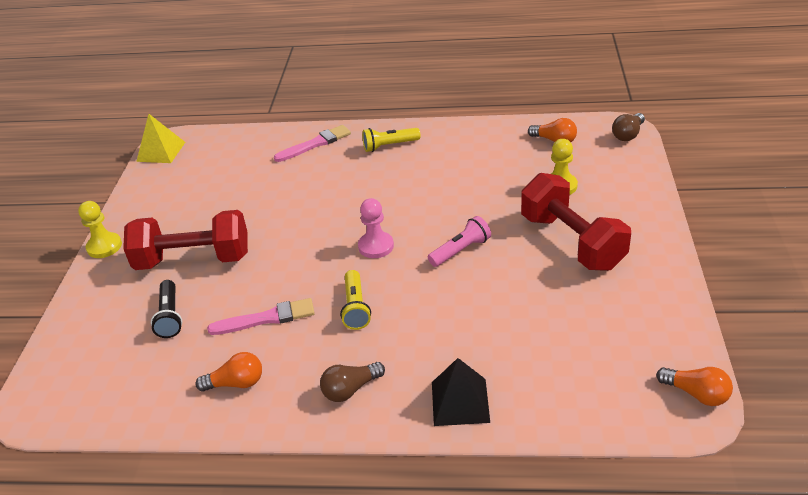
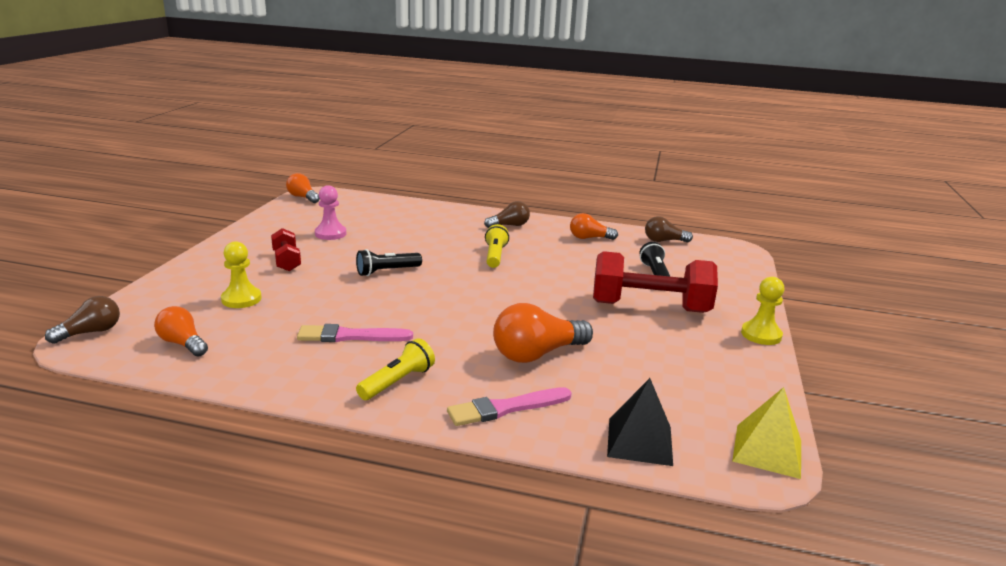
camera: 175 degrees left, 15 degrees down
pink brush [207,298,315,335] -> pink brush moved to [297,324,413,342]
pink pawn [358,198,394,258] -> pink pawn moved to [315,185,346,240]
yellow flashlight [362,128,420,152] -> yellow flashlight turned 45 degrees counterclockwise [356,338,435,400]
pink flashlight [428,216,491,267] -> black flashlight [356,249,422,276]
black pyramid [432,358,490,426] -> black pyramid moved to [607,378,673,466]
red dumbbell [521,173,631,271] -> red dumbbell [271,228,301,271], size x0.51
none -> orange light bulb [493,303,593,363]
none -> brown light bulb [645,216,693,242]

